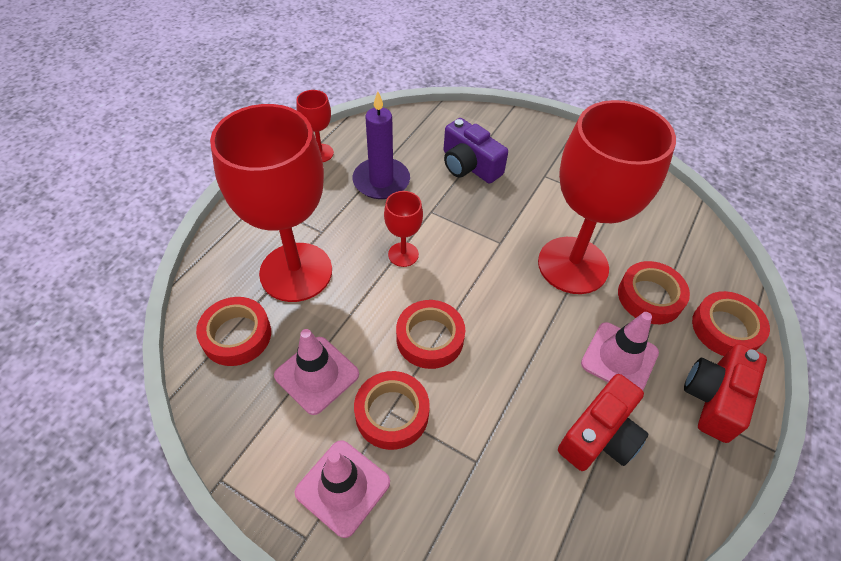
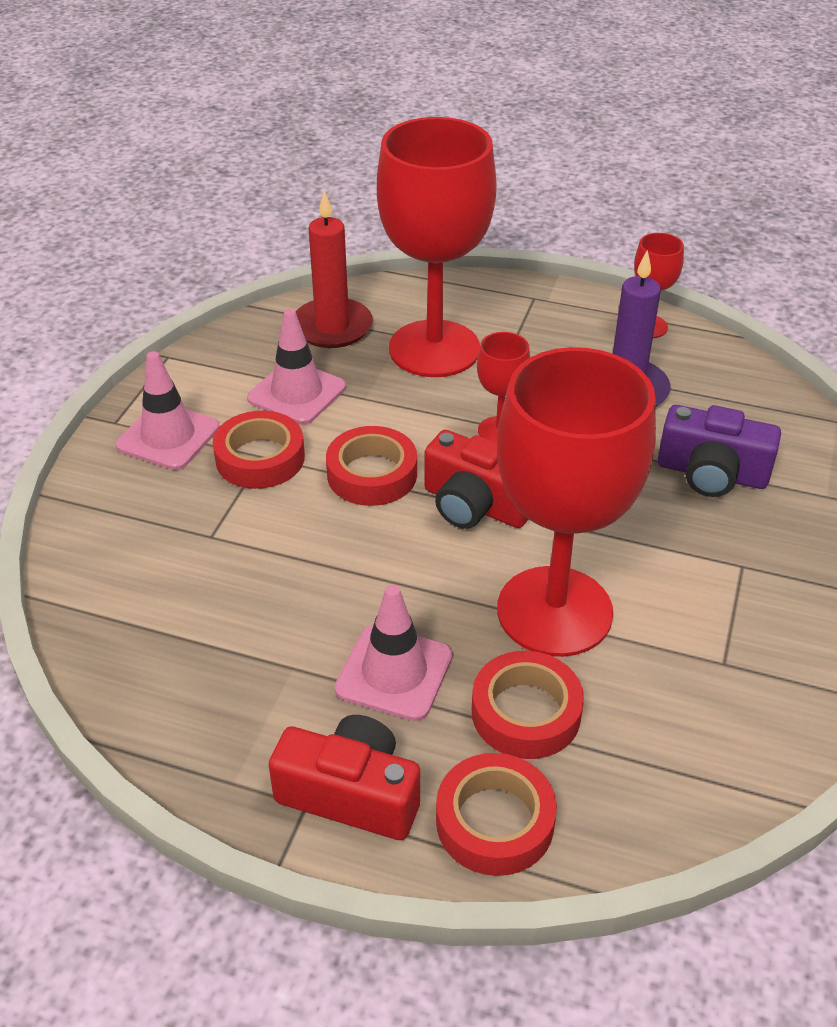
camera: 80 degrees right, 10 degrees down
red tape [196,297,271,366] -> red candle [296,191,373,348]
purple camera [444,118,508,184] -> purple camera turned 105 degrees counterclockwise [658,405,781,497]
red camera [558,374,648,471] -> red camera moved to [424,430,528,529]

